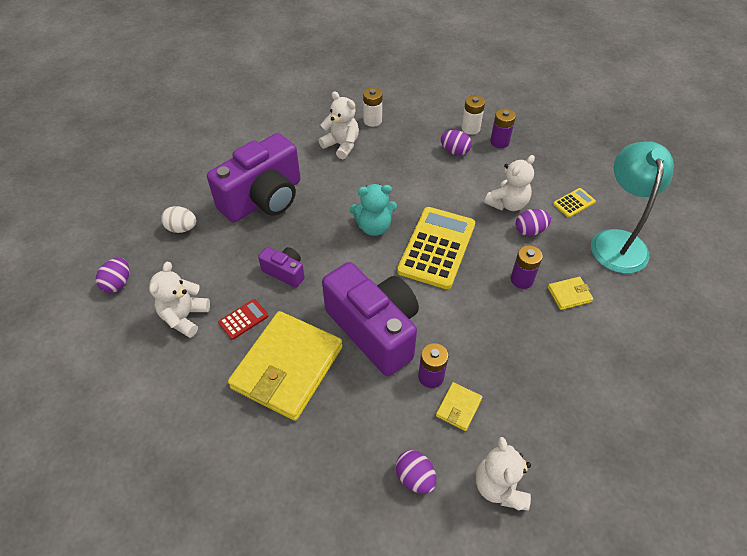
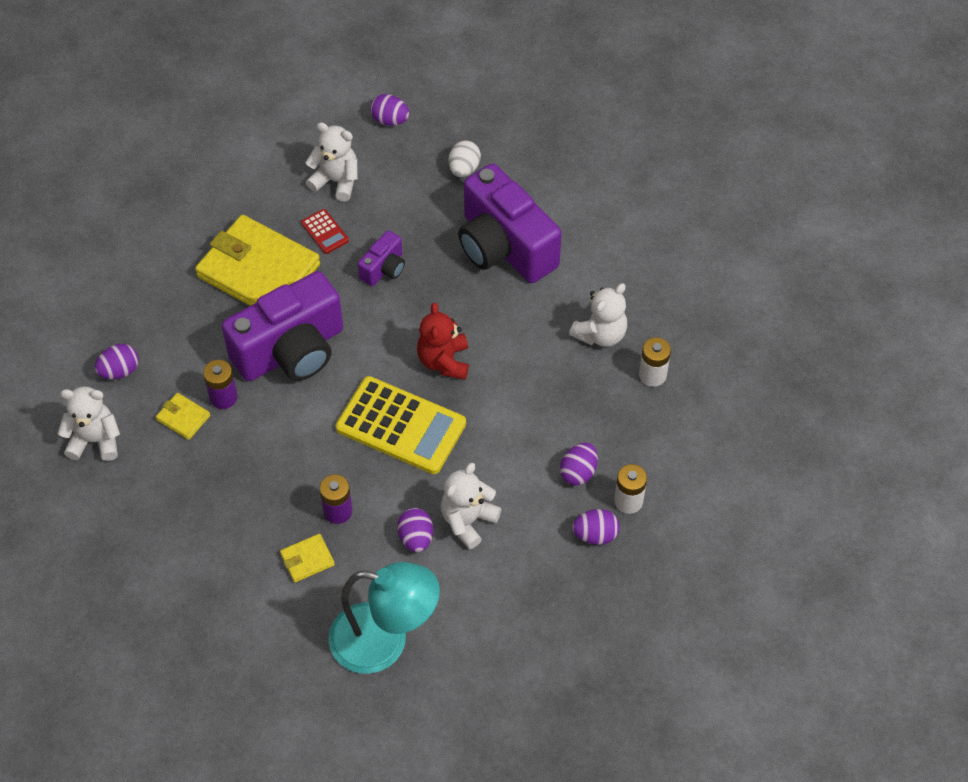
camera: 95 degrees right, 5 degrees up
turquoise teddy bear [350,184,397,236] -> red teddy bear [417,303,469,380]
white teddy bear [484,155,535,211] -> white teddy bear turned 75 degrees clockwise [441,463,501,549]
purple battery [490,108,516,148] -> purple egg [572,509,620,545]
yellow wallet [548,277,593,310] -> yellow wallet turned 75 degrees clockwise [280,534,335,582]
yellow calculator [553,188,596,218] -> none

